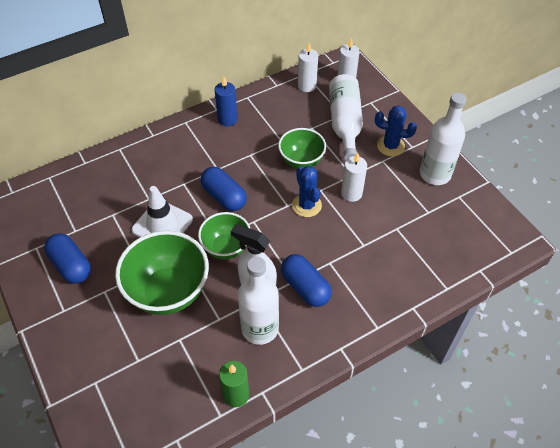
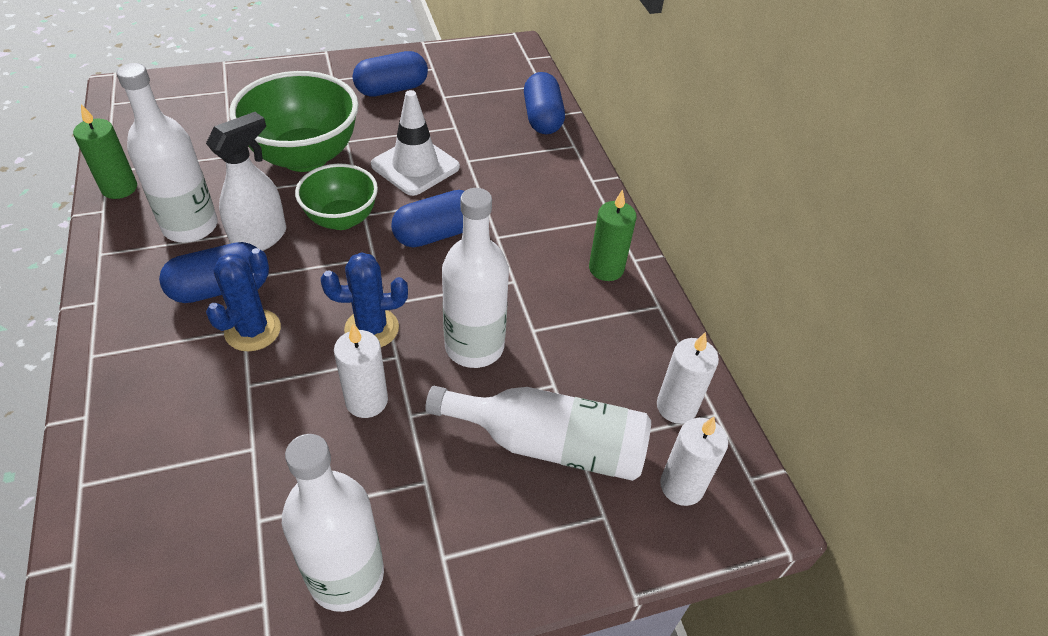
camera: 100 degrees right, 5 degrees down
blue candle [215,76,238,126] -> green candle [589,189,637,281]
green bowl [278,128,326,169] -> white bottle [442,188,509,368]
blue cactus [375,106,417,156] -> blue cactus moved to [206,248,281,352]
none -> blue capsule [524,72,565,134]

